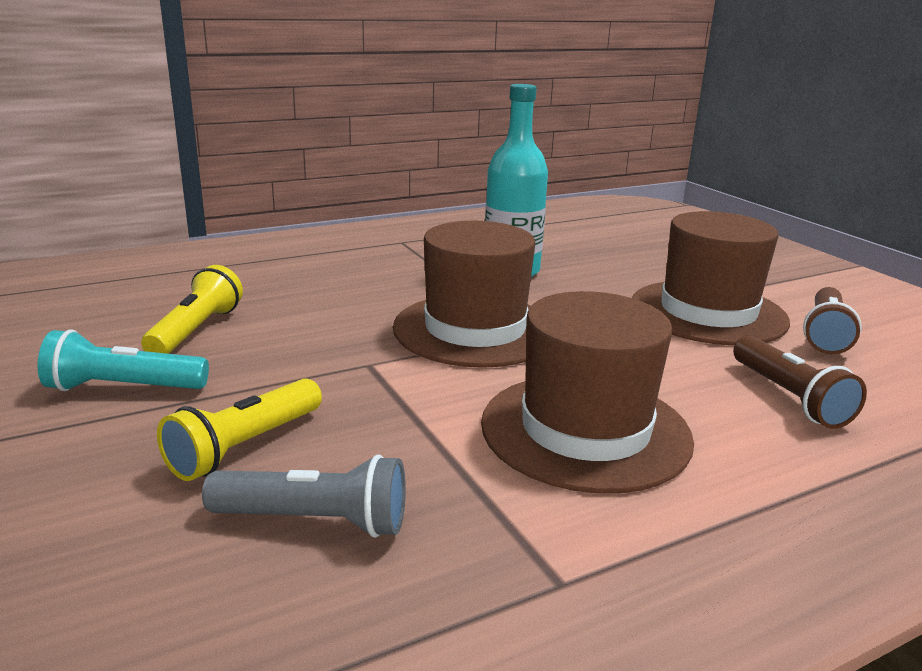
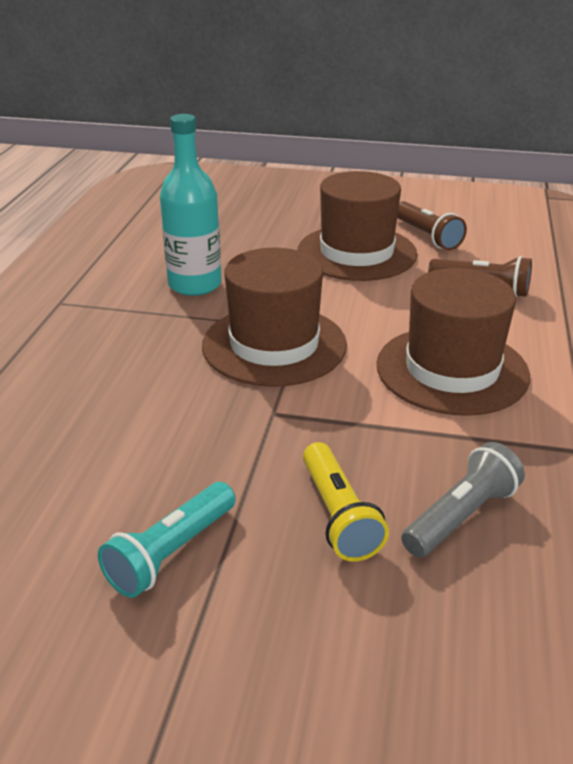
camera: 50 degrees left, 10 degrees up
yellow flashlight [141,265,243,354] -> none

